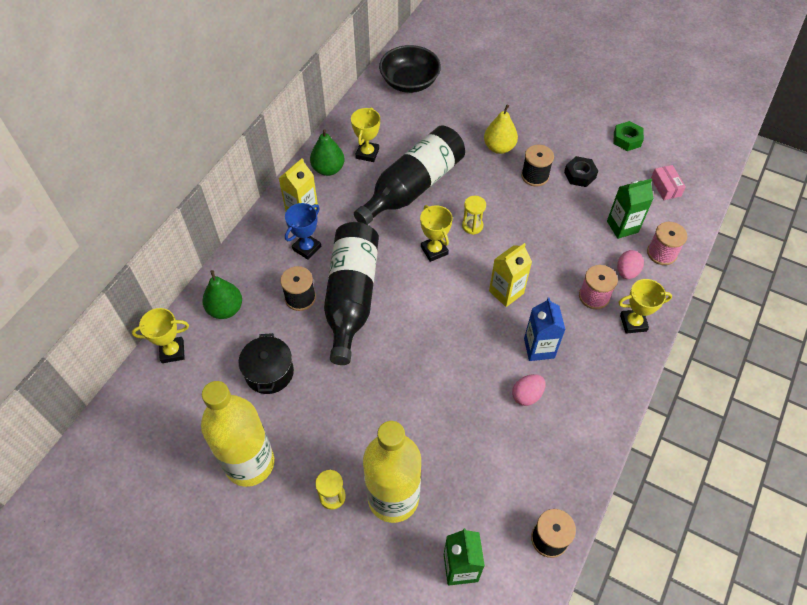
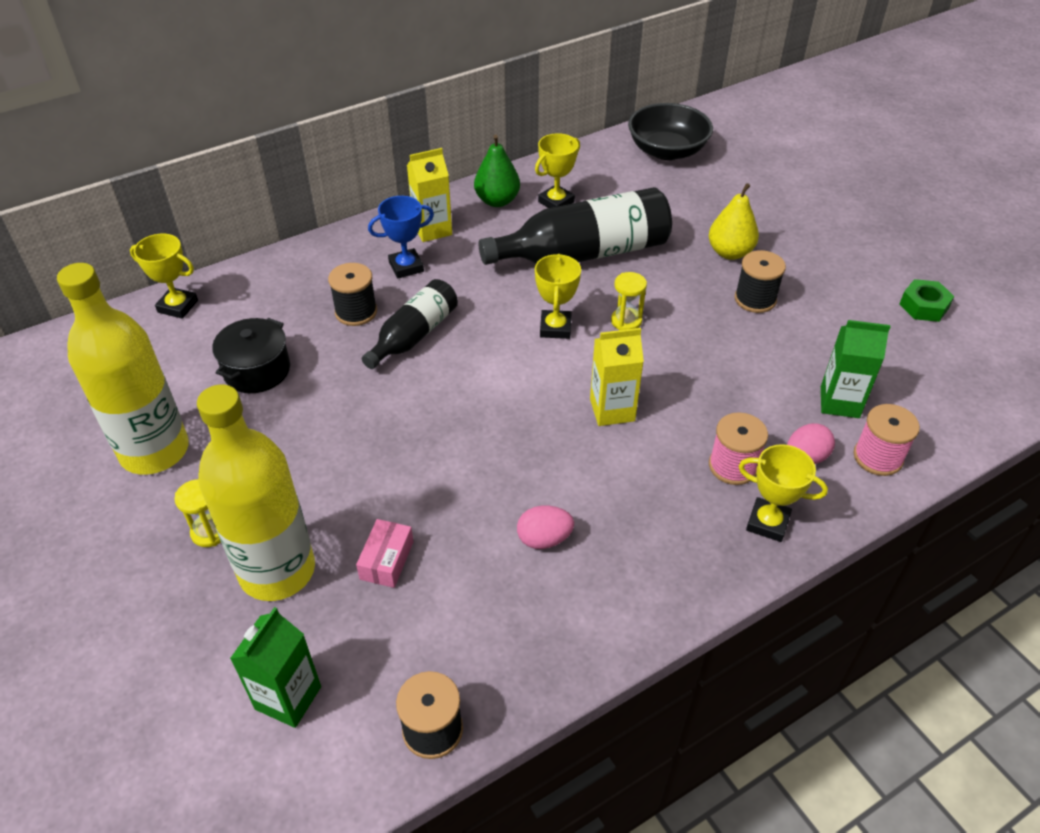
camera: 30 degrees right, 10 degrees down
green pear [202,270,242,319] -> none
black bottle [324,222,379,365] -> black bottle [362,279,458,369], size x0.59
blue carton [524,297,566,361] -> none
black nut [564,156,598,187] -> none
pink box [651,165,686,200] -> pink box moved to [356,519,413,588]

